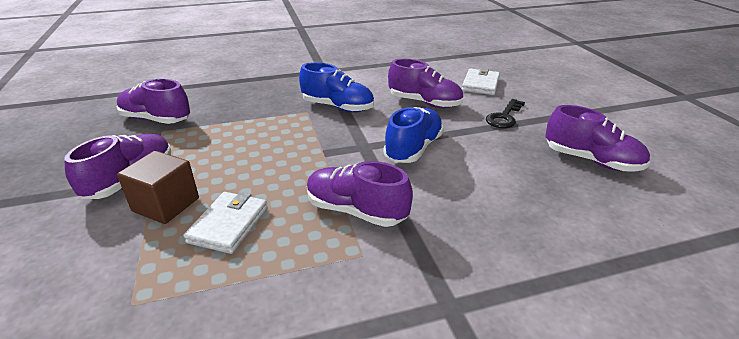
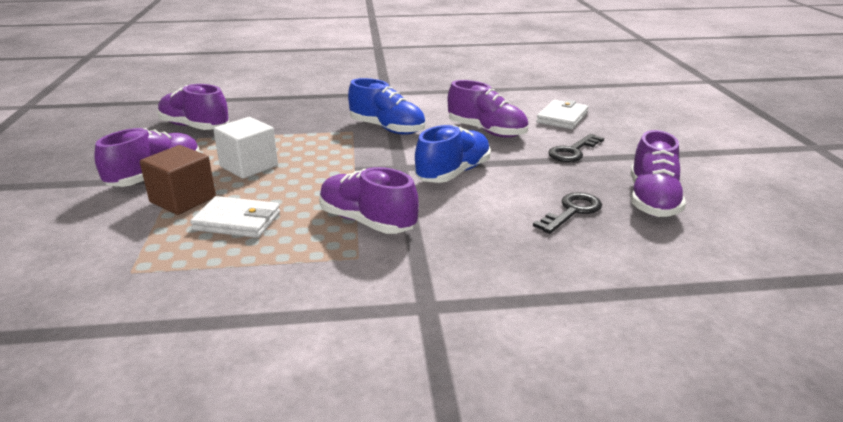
camera: 10 degrees right, 5 degrees down
white wallet [183,192,268,254] -> white wallet turned 75 degrees clockwise [190,196,280,238]
purple shoe [546,105,650,172] -> purple shoe turned 60 degrees clockwise [631,130,686,217]
none -> white cube [213,117,278,179]
none -> black key [533,192,602,234]

